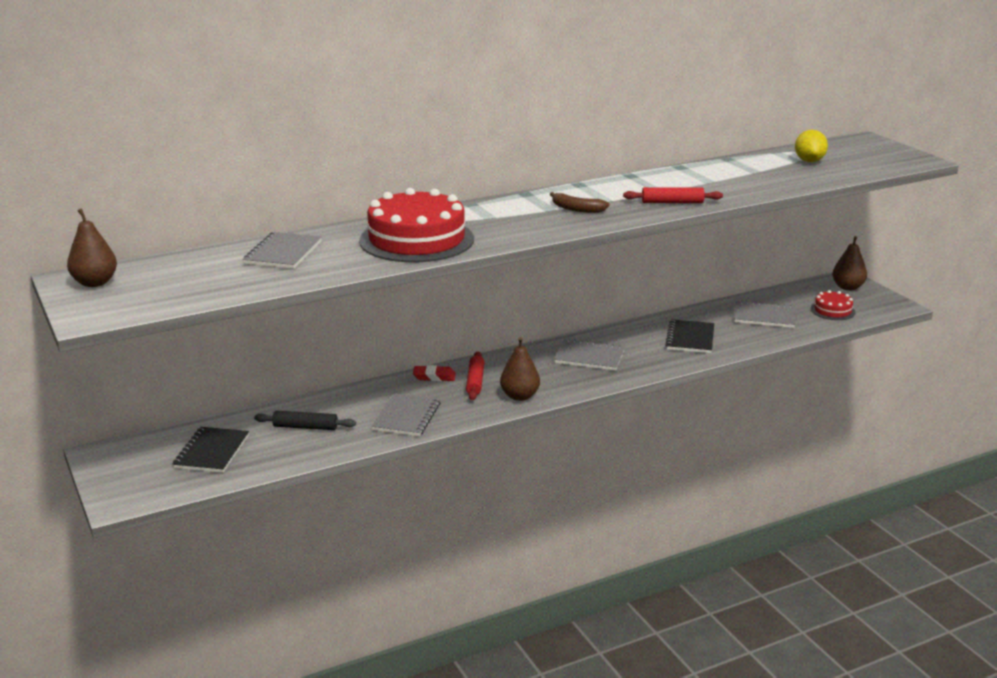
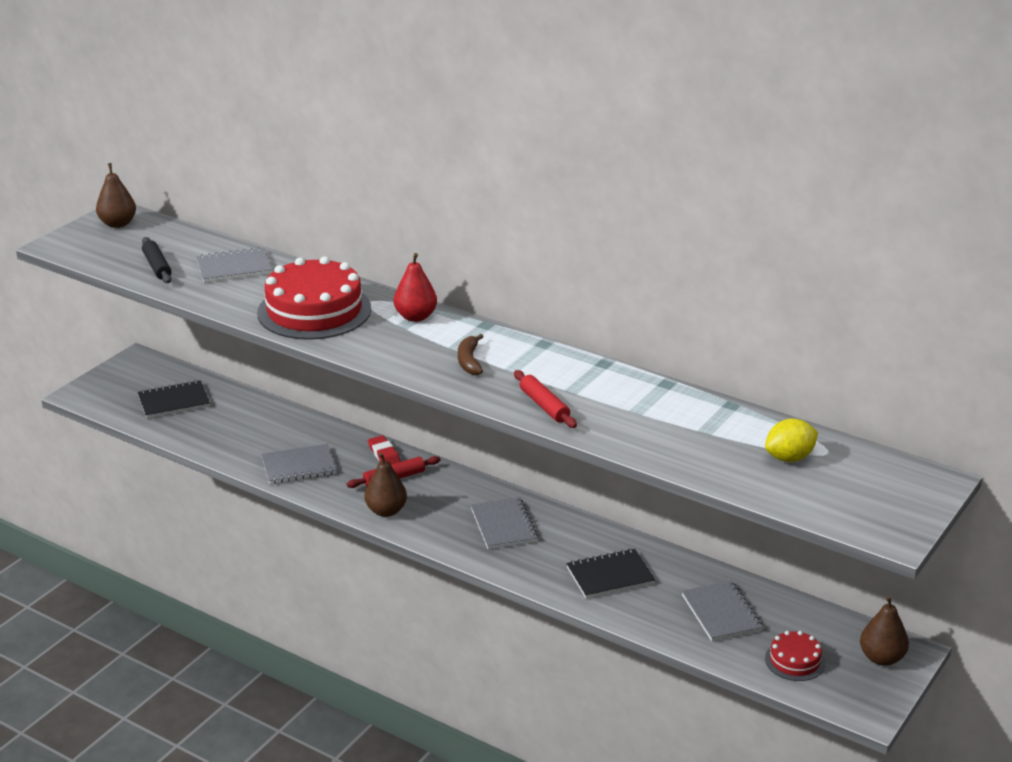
camera: 60 degrees right, 5 degrees up
black rolling pin [254,411,356,430] -> black rolling pin moved to [142,237,172,283]
none -> red pear [394,253,437,322]

